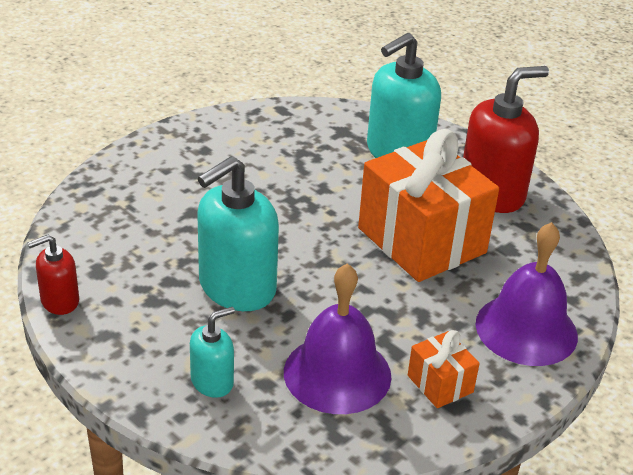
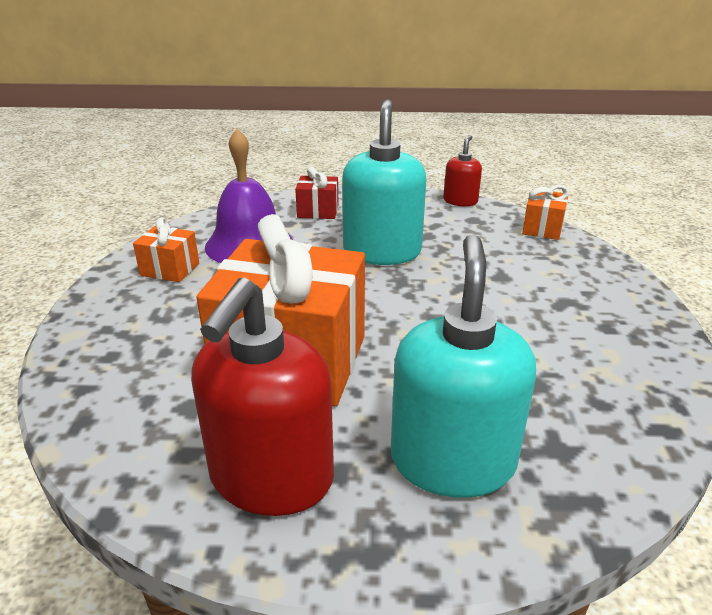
camera: 140 degrees right, 5 degrees down
turquoise soap dispenser [190,307,235,398] -> red gift [295,167,339,219]
purple bell [476,222,578,366] -> none
none -> orange gift [522,185,569,240]

